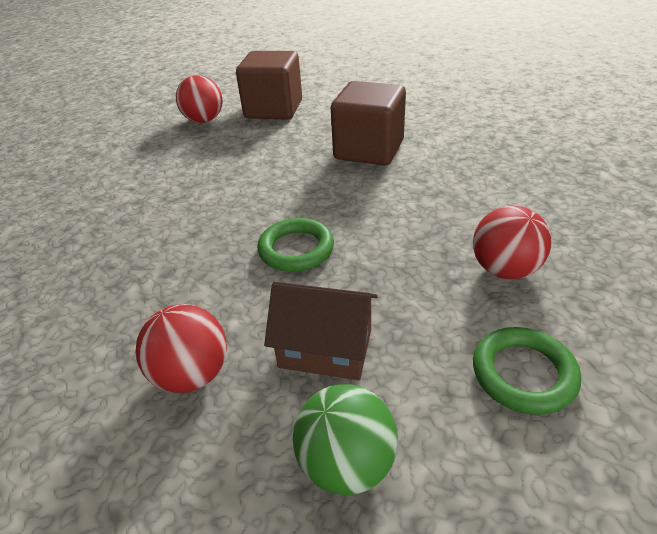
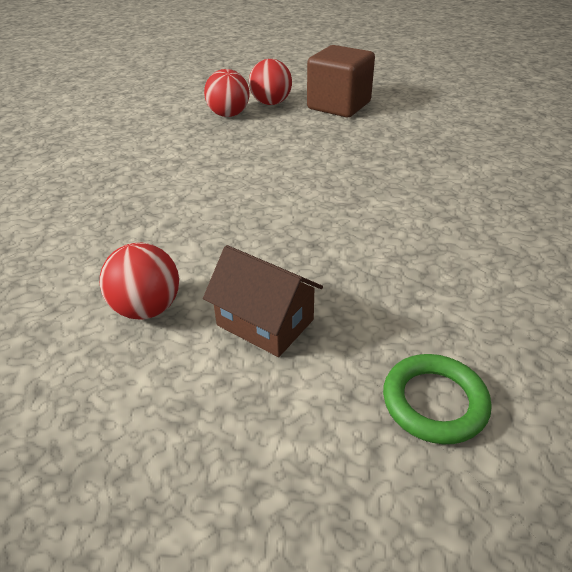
camera: 20 degrees right, 0 degrees up
green ring [257,218,334,272] -> none
green ball [293,384,398,495] -> none
brown cube [331,81,406,166] -> none
red ball [473,206,551,279] -> red ball moved to [204,69,250,117]

